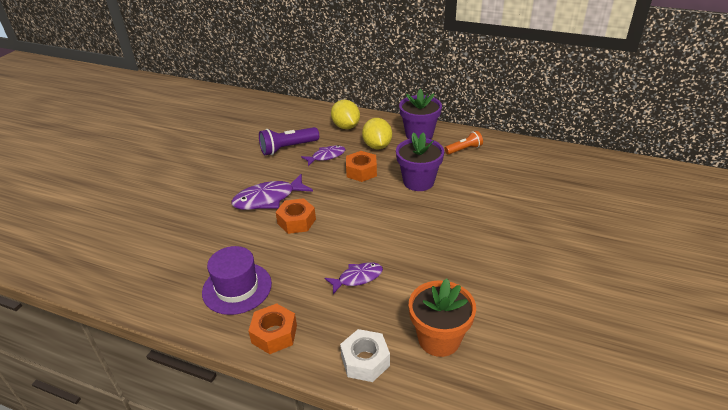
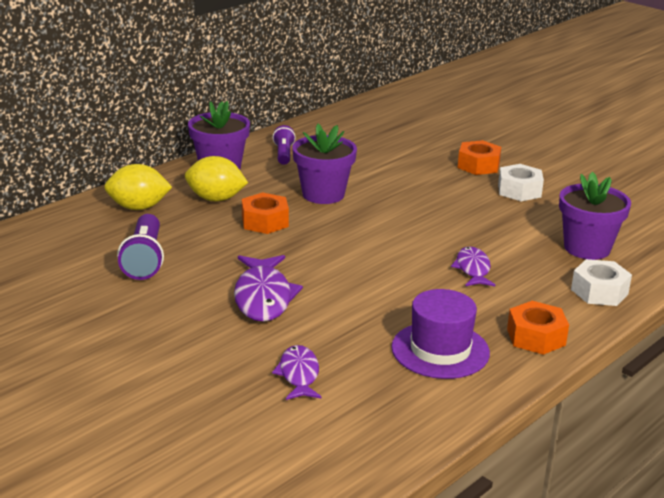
camera: 70 degrees left, 10 degrees down
orange nut [276,198,316,234] -> orange nut moved to [458,140,501,175]
purple fish [301,145,346,166] -> purple fish moved to [272,345,321,400]
orange flower pot [409,279,476,357] -> purple flower pot [559,172,631,260]
orange flashlight [444,131,483,155] -> purple flashlight [272,125,296,165]
none -> white nut [498,164,544,201]

